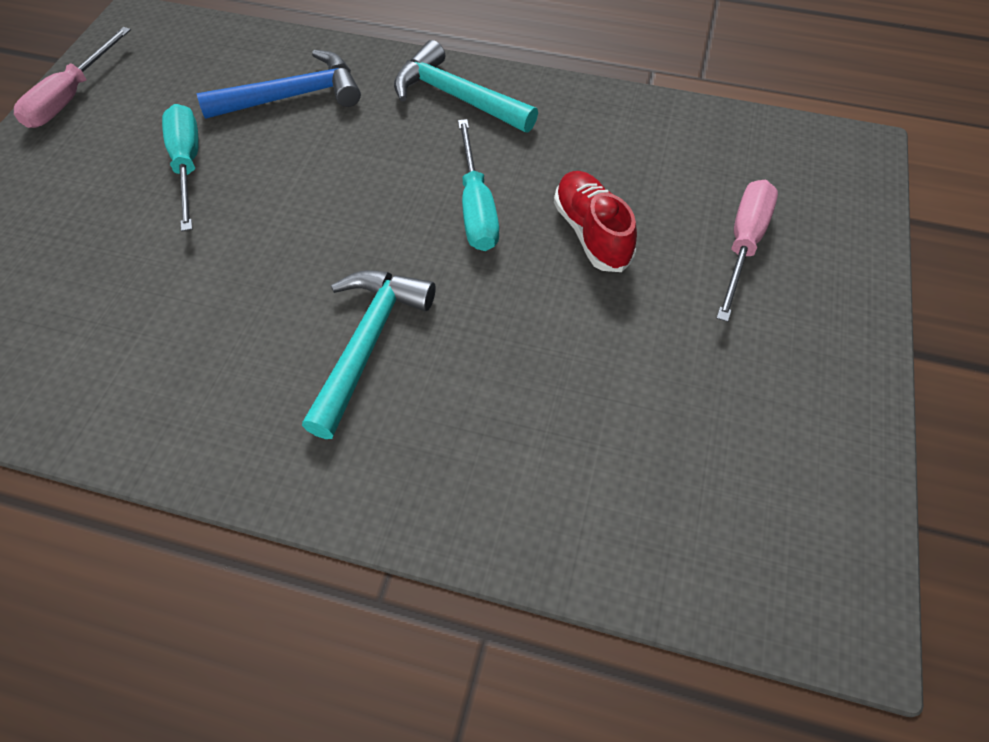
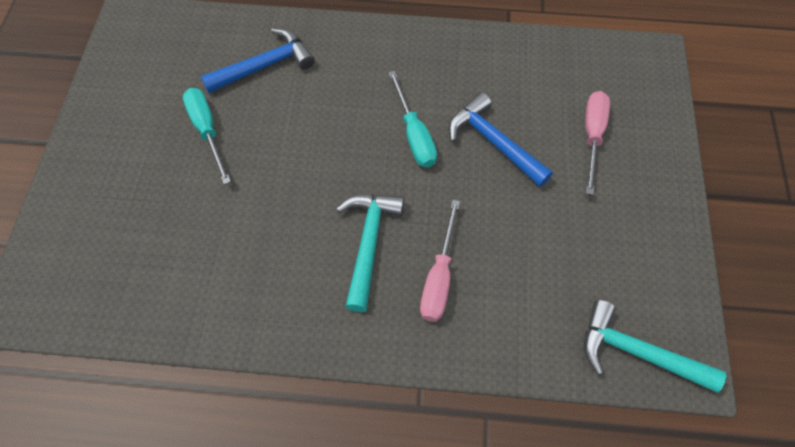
camera: 10 degrees left, 5 degrees up
pink screwdriver [14,27,131,128] -> pink screwdriver moved to [420,200,460,322]
turquoise hammer [394,40,538,132] -> turquoise hammer moved to [584,300,726,393]
red shoe [554,171,637,272] -> blue hammer [449,92,553,187]

